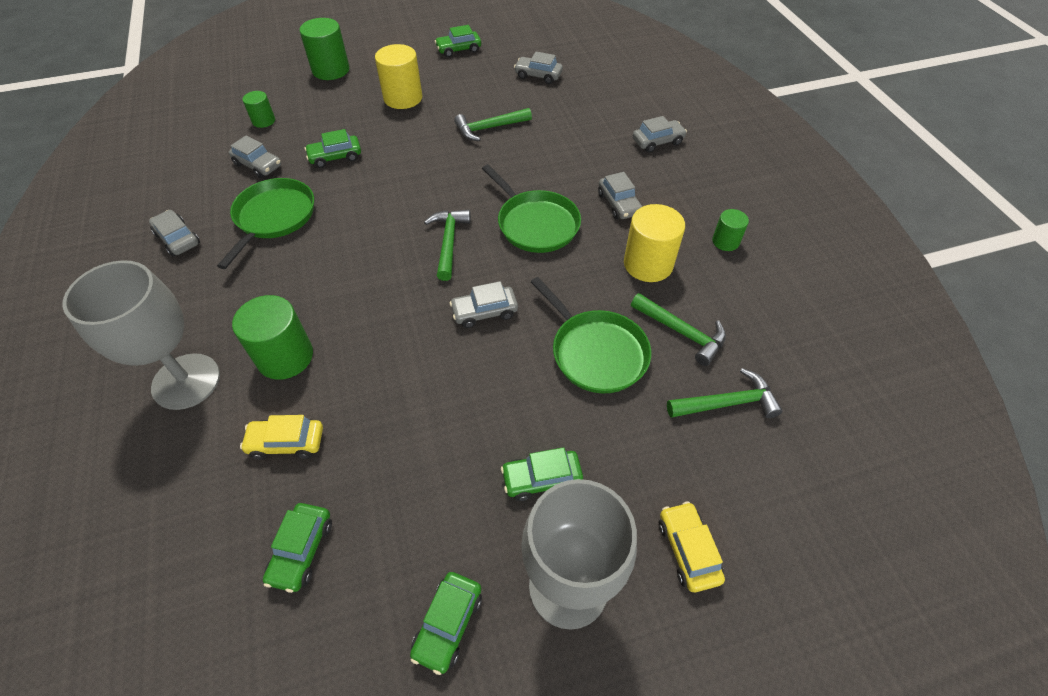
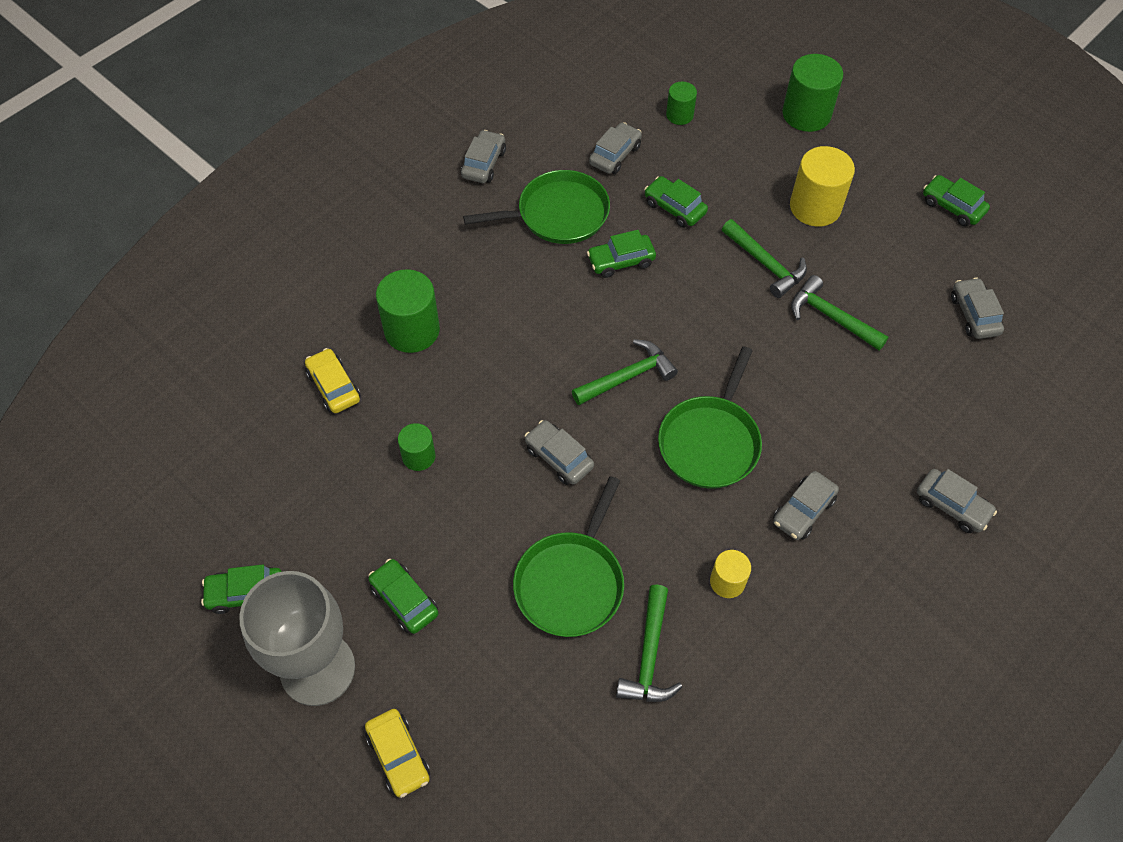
camera: 60 degrees right, 5 degrees up
grey goblet [62,260,220,410] -> none
grey car [229,136,281,178] -> grey car turned 150 degrees counterclockwise [589,122,642,174]
green car [263,503,332,593] -> green car moved to [587,230,656,278]
yellow cylinder [624,204,685,282] -> yellow cylinder [710,550,751,598], size x0.56
yellow car [659,501,725,592] -> yellow car turned 105 degrees clockwise [365,709,430,798]
green hammer [667,368,783,418] -> green hammer moved to [722,219,807,298]
green cylinder [712,209,749,251] -> green cylinder moved to [398,423,436,471]

